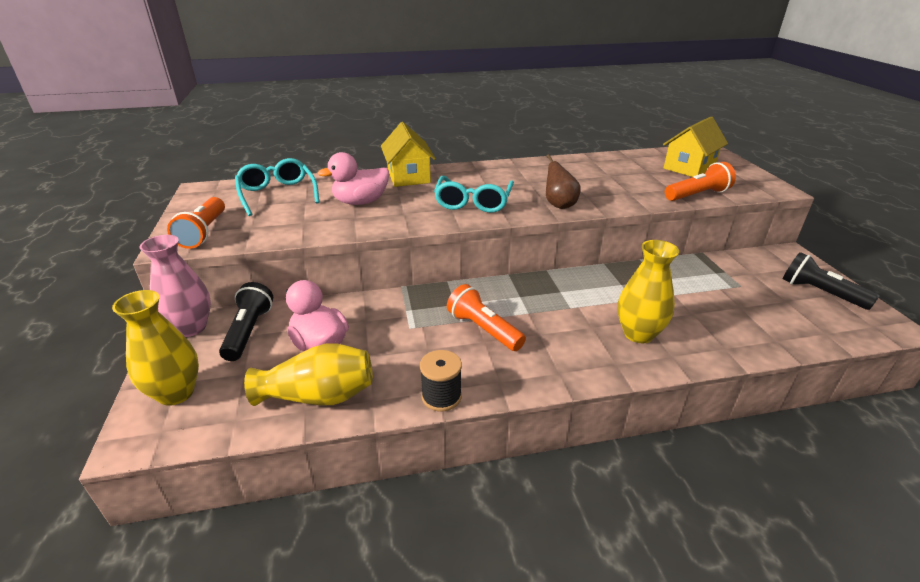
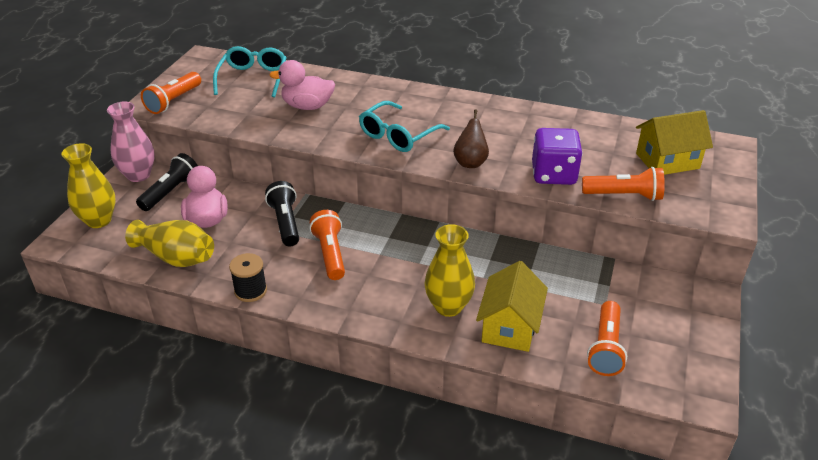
camera: 30 degrees right, 5 degrees up
yellow house [381,122,436,187] -> yellow house moved to [476,261,548,352]
black flashlight [783,252,880,310] -> black flashlight moved to [265,181,299,246]
none -> purple dice [532,128,583,185]
none -> orange flashlight [587,301,627,376]

